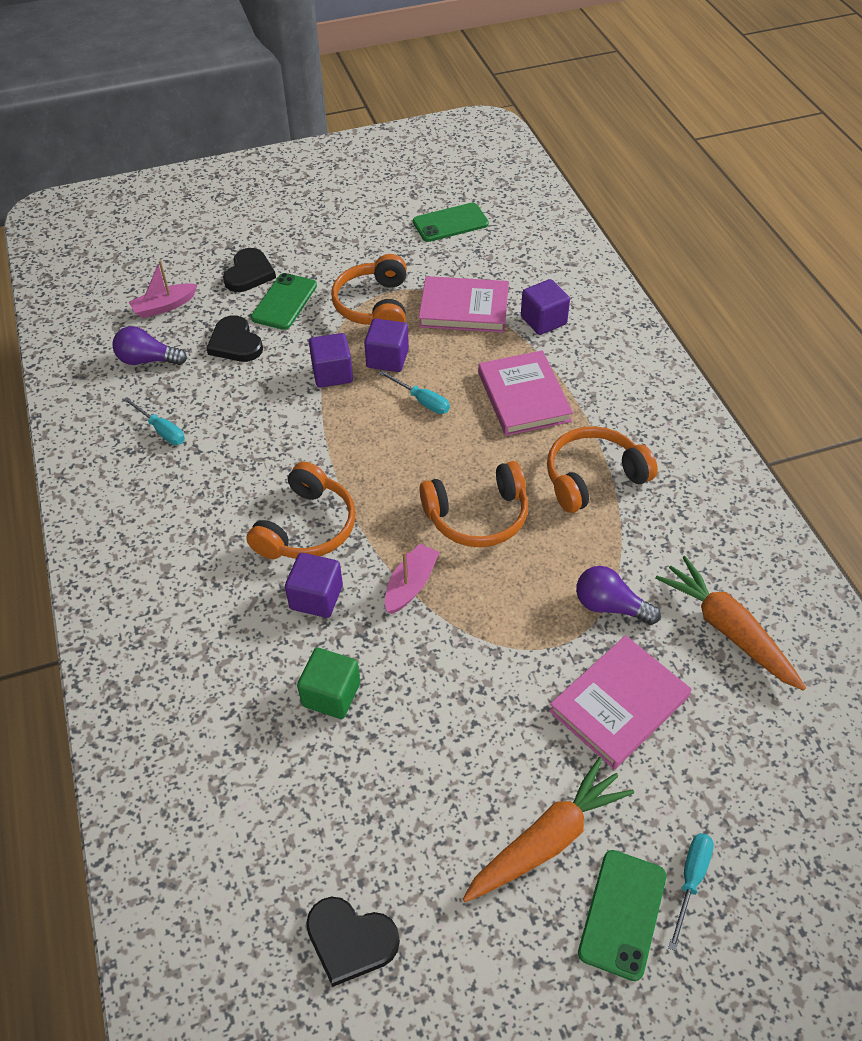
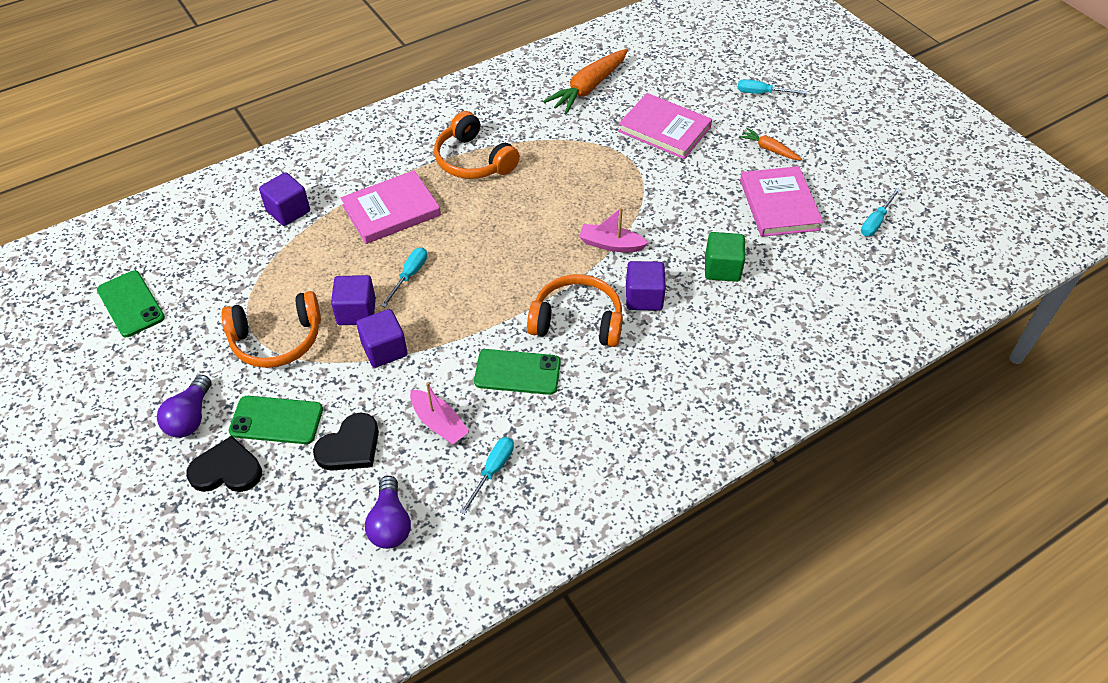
camera: 105 degrees left, 0 degrees up
pink boat [129,260,198,318] -> pink boat moved to [410,382,470,445]
black heart [306,897,400,987] -> turquoise screwdriver [861,188,900,236]
pink book [419,276,509,333] -> pink book moved to [740,166,823,237]
orange headphones [420,461,528,547] -> none
orange carrot [463,757,634,902] -> orange carrot [739,128,802,160], size x0.54
purple light bulb [576,566,661,625] -> purple light bulb moved to [157,375,211,438]
green phone [578,850,666,981] -> green phone moved to [474,349,561,395]

